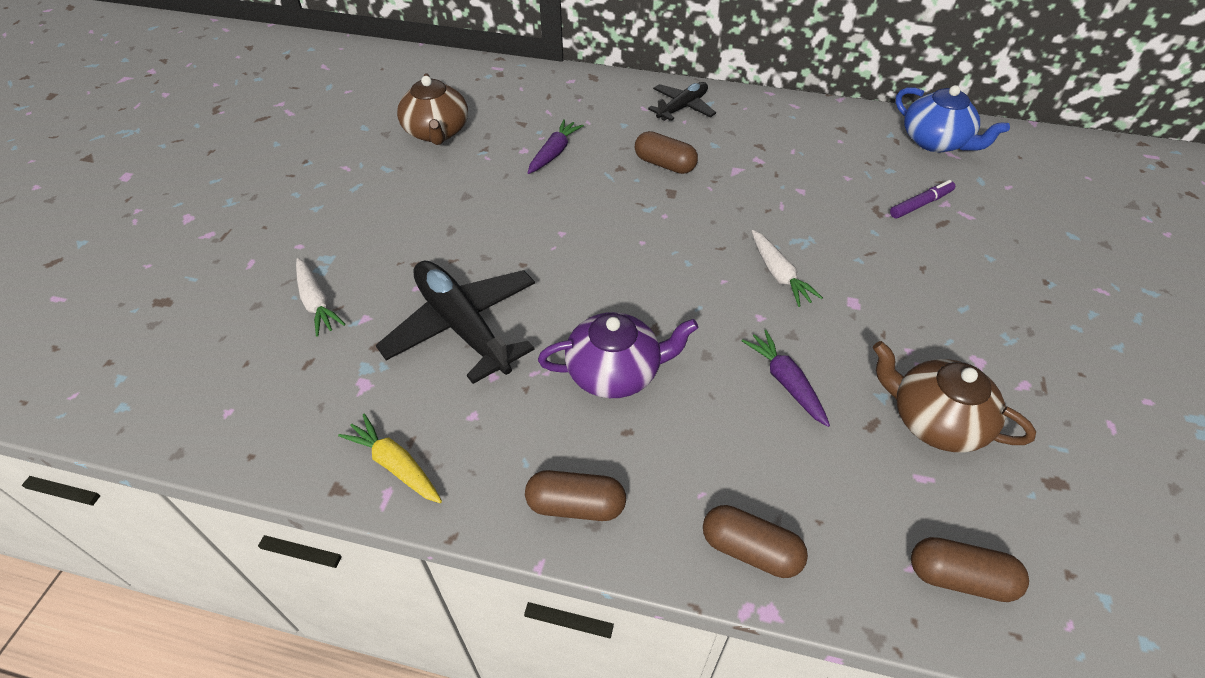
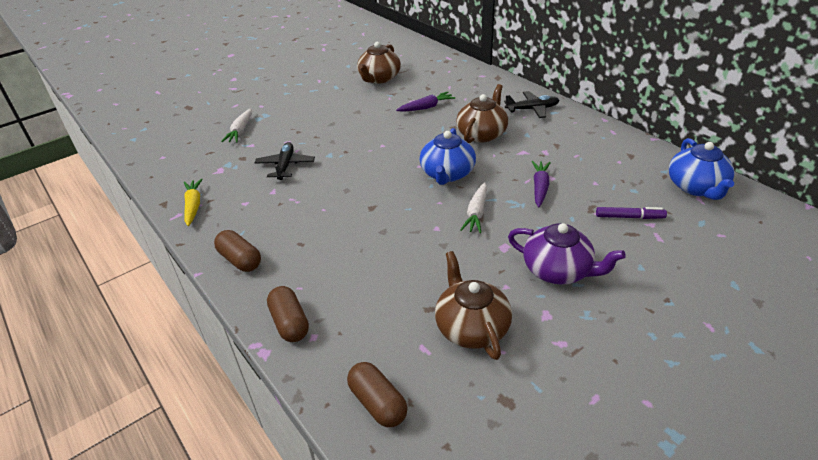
camera: 40 degrees right, 10 degrees down
black plane [376,261,535,384] -> black plane [255,142,315,180], size x0.59
purple teapot [538,312,698,398] -> purple teapot moved to [508,223,626,285]
brown capsule [635,131,698,174] -> brown teapot [456,84,508,143]
purple carrot [742,330,830,427] -> purple carrot moved to [532,161,551,207]
none -> blue teapot [420,128,476,185]

